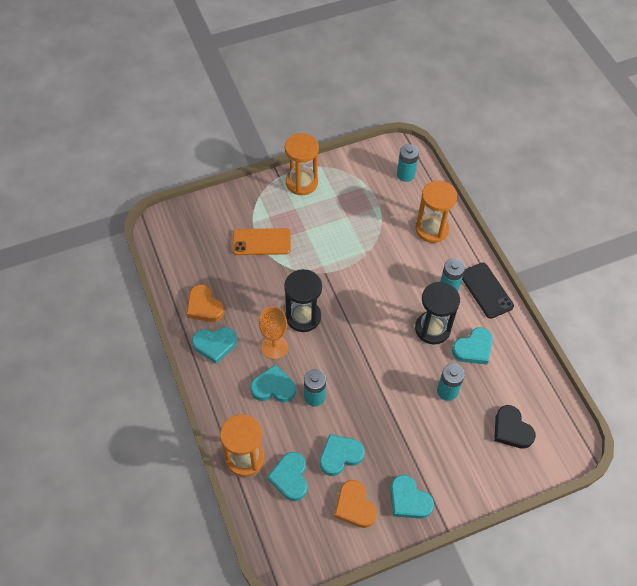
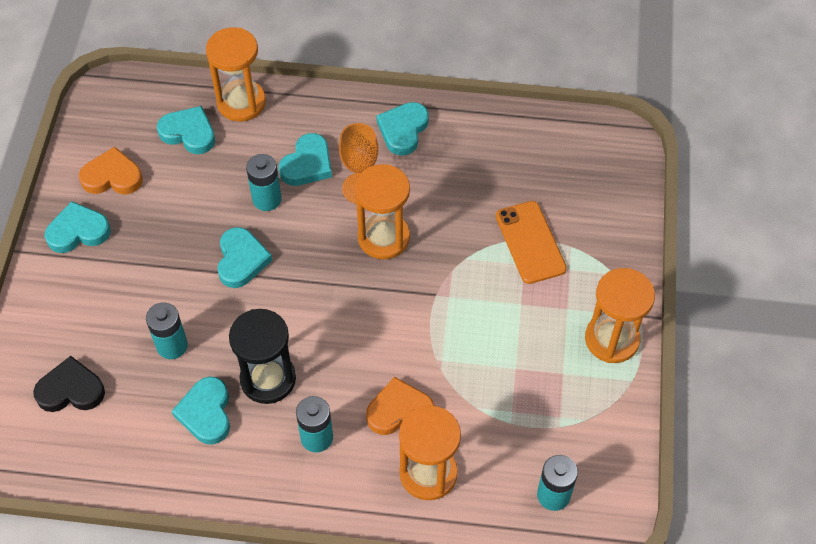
camera: 120 degrees right, 0 degrees up
orange heart [186,284,224,322] -> orange heart moved to [366,377,435,435]
orange phone [232,228,291,255] -> orange phone turned 45 degrees counterclockwise [496,201,567,284]
black hourglass [284,269,322,332] -> orange hourglass [355,164,410,259]
turquoise heart [320,434,365,476] -> turquoise heart moved to [217,227,272,288]
black phone [462,263,514,319] -> none

